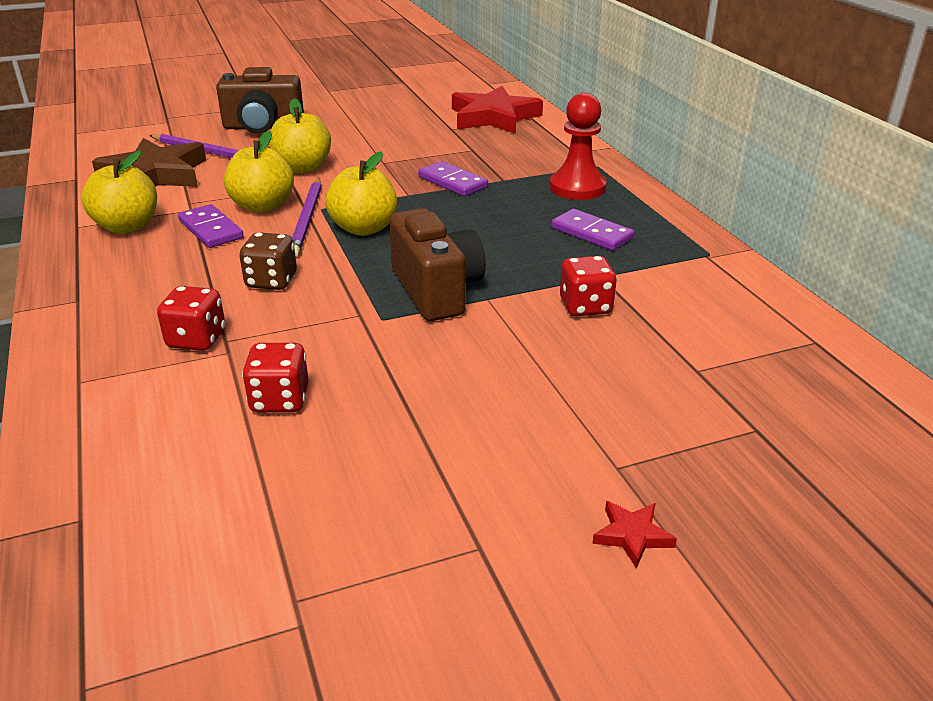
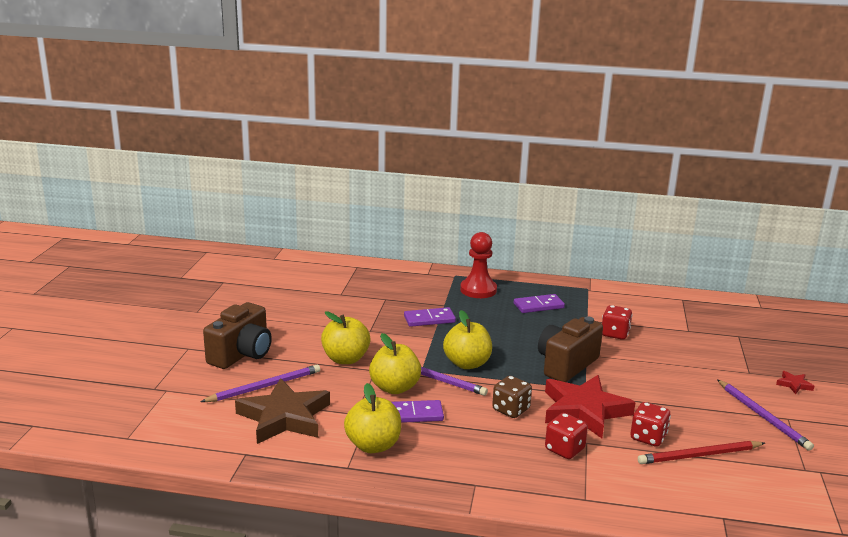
camera: 60 degrees left, 10 degrees down
brown camera [389,208,486,321] -> brown camera turned 60 degrees counterclockwise [538,316,603,382]
red star [452,86,543,134] -> red star moved to [545,375,636,438]
none -> red pencil [638,441,765,464]
none -> purple pencil [717,380,814,451]

